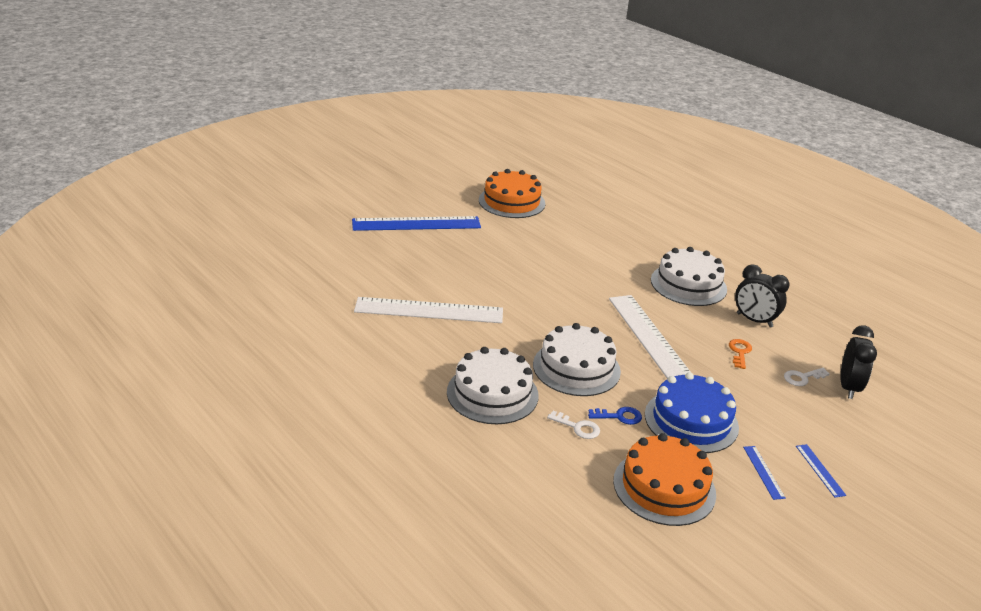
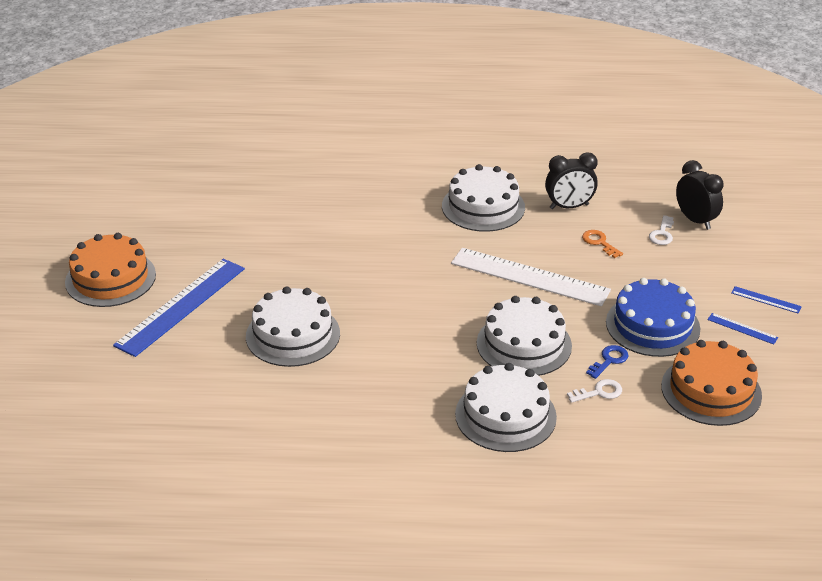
camera: 45 degrees left, 5 degrees up
white ruler [354,297,503,323] -> none
orange cake [479,169,545,218] -> orange cake moved to [65,233,156,307]
none -> white cake [246,286,340,367]

